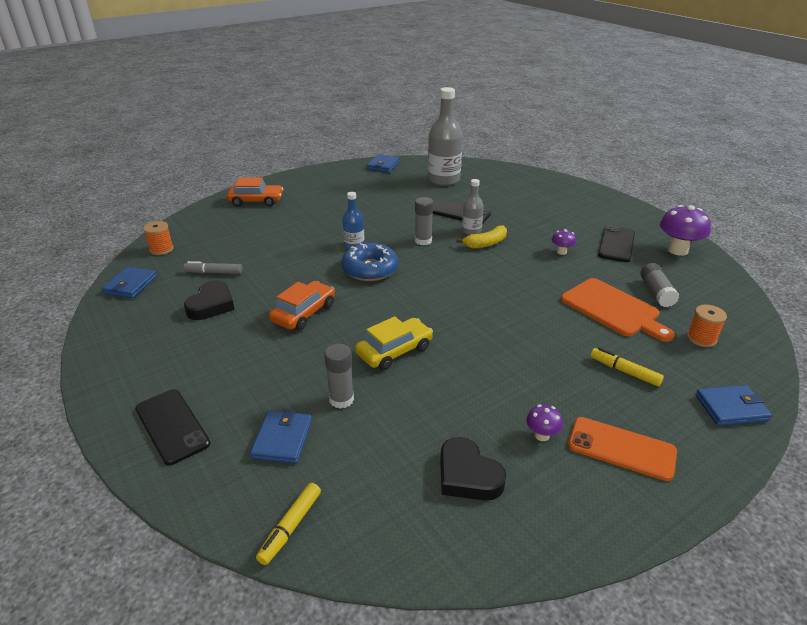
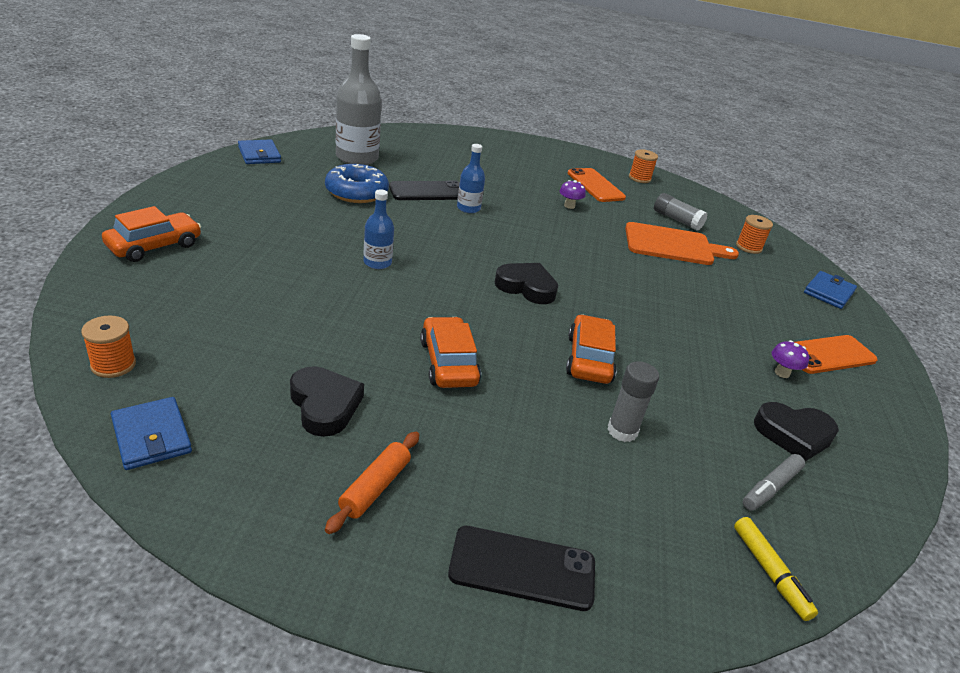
camera: 50 degrees left, 0 degrees up
grey marker [183,261,242,274] -> grey marker moved to [743,454,805,511]
blue wallet [250,409,312,464] -> none
blue donut [341,243,398,281] -> blue donut moved to [325,164,389,203]
yellow car [355,316,433,370] -> orange car [566,314,617,384]
grey glue stick [415,197,433,245] -> none
yellow banana [456,225,507,248] -> none
grey bottle [462,179,484,235] -> blue bottle [457,144,485,213]
yellow marker [591,348,664,387] -> none
black phone [598,225,635,262] -> orange phone [567,168,626,202]
purple mushroom [660,205,711,256] -> orange spool [629,149,658,183]
none -> orange rolling pin [325,432,419,534]
none -> black heart [495,263,558,304]

